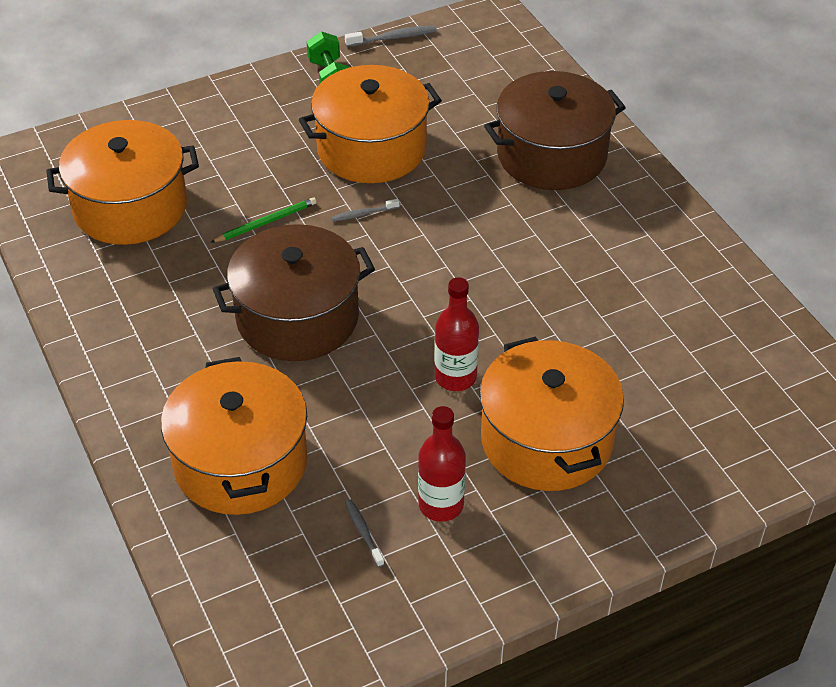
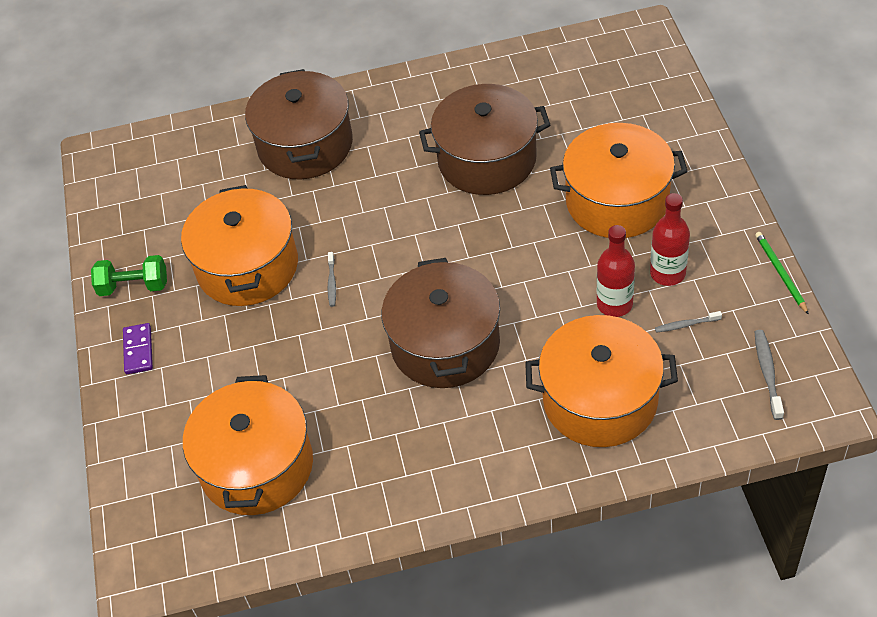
camera: 70 degrees left, 5 degrees up
green pencil [210,197,317,243] -> green pencil moved to [755,232,809,315]
grey toothbrush [345,25,437,47] -> grey toothbrush moved to [755,330,784,420]
red bottle [434,277,479,391] -> red bottle moved to [597,225,635,317]
none -> purple domino [123,323,153,374]
none -> brown pot [419,84,550,195]

